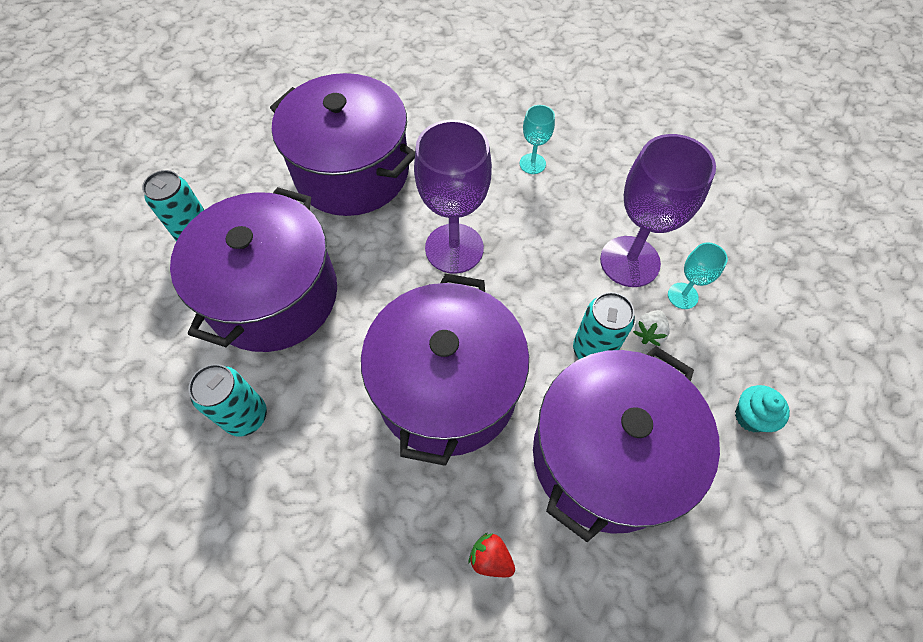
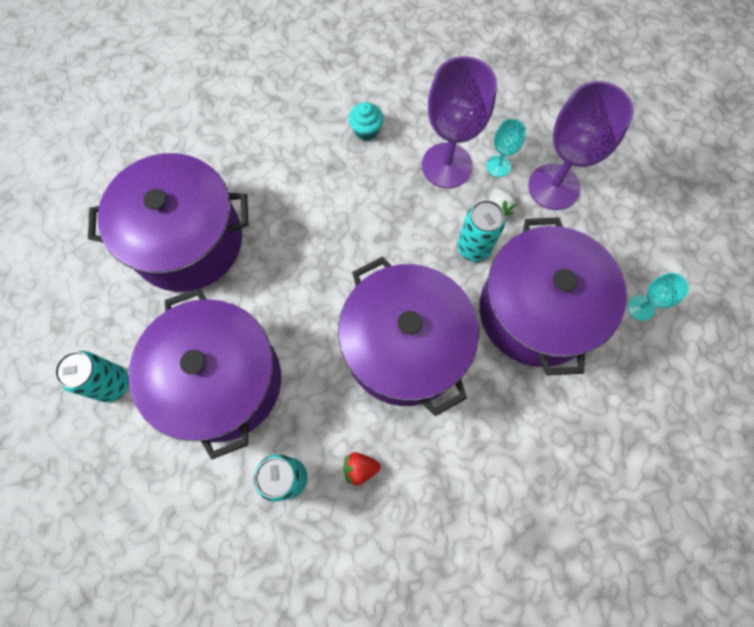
camera: 40 degrees left, 10 degrees up
purple goblet [414,120,492,274] -> purple goblet moved to [528,81,634,210]
red strawberry [468,533,515,577] -> red strawberry moved to [343,452,381,485]
turquoise goblet [520,105,555,174] -> turquoise goblet moved to [627,273,689,321]
turquoise cupcake [735,385,790,432] -> turquoise cupcake moved to [348,102,383,141]

